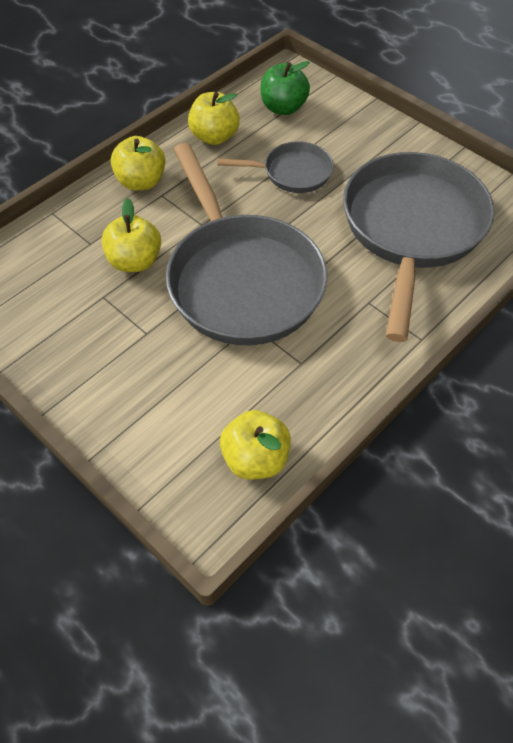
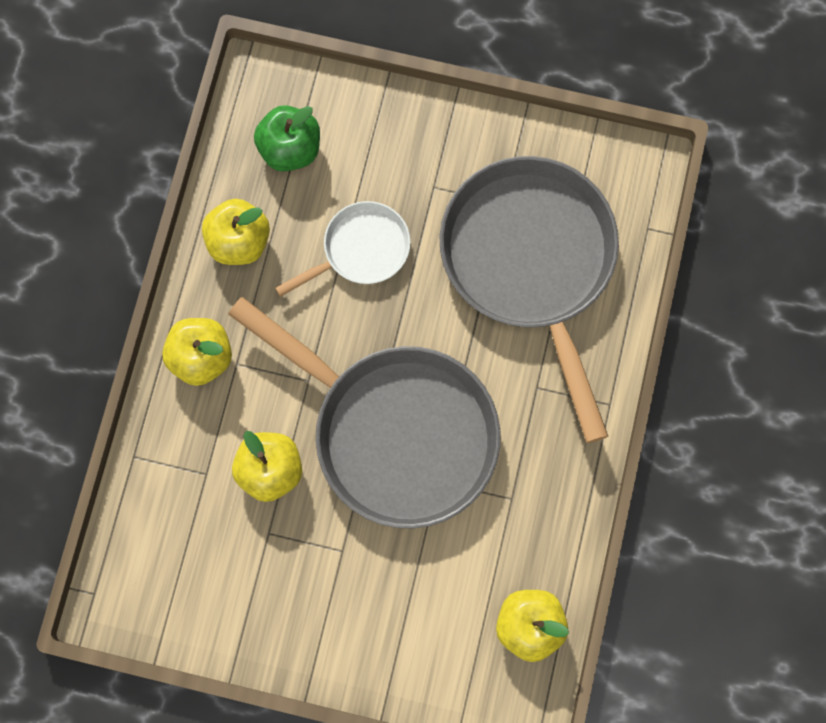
camera: 30 degrees left, 20 degrees up
grey pan [217,141,334,193] -> white pan [275,201,411,297]

